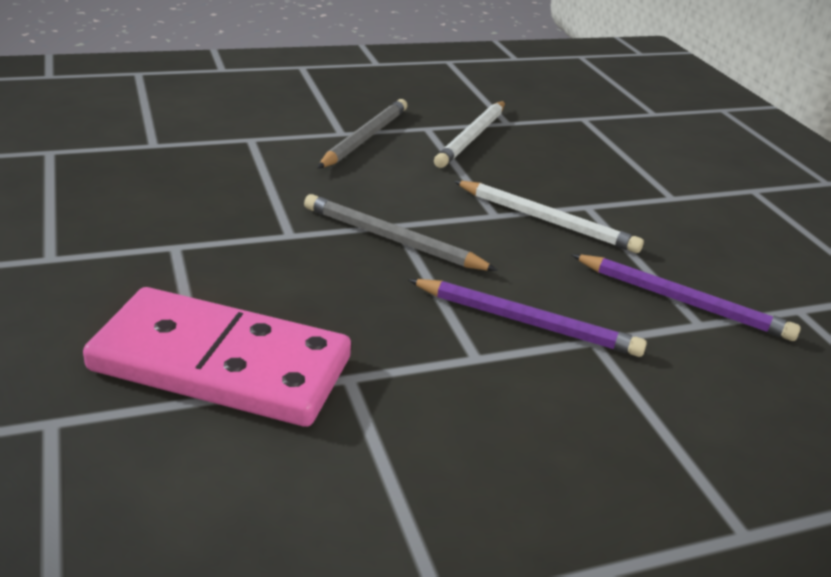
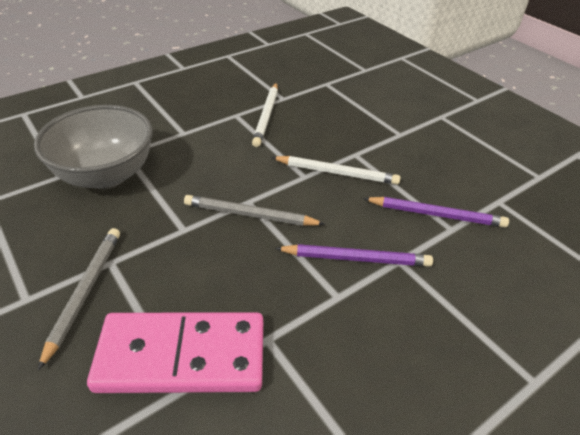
camera: 15 degrees left, 10 degrees up
grey pencil [317,99,407,168] -> grey pencil moved to [38,228,120,370]
none -> grey bowl [34,105,153,189]

